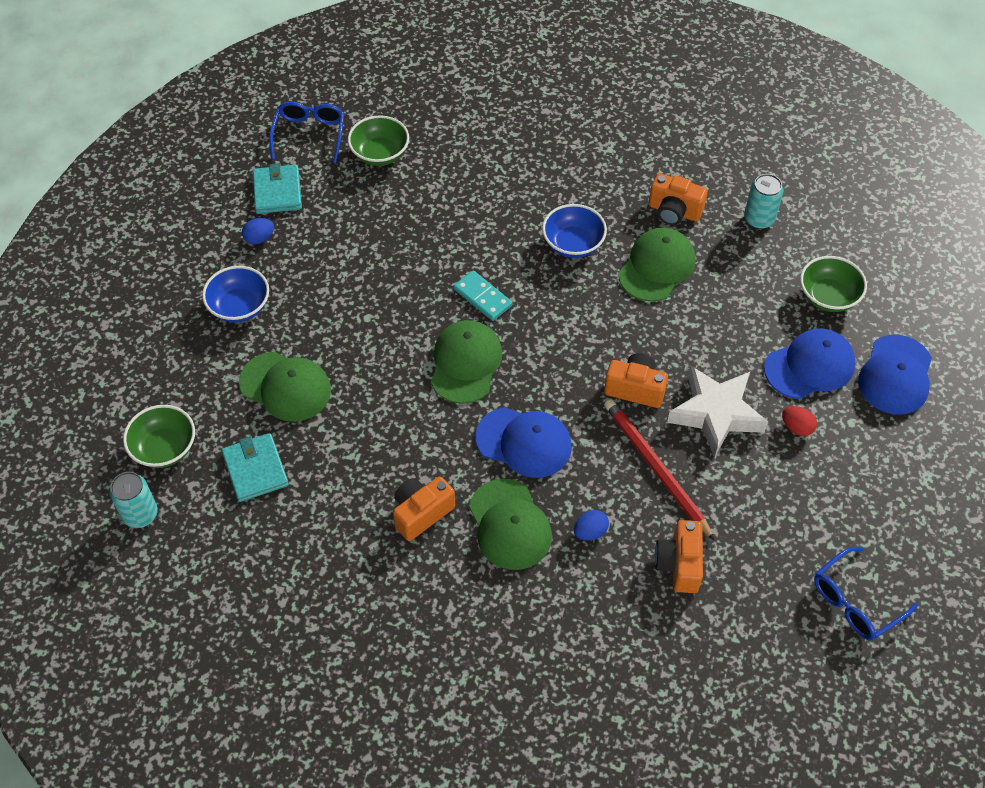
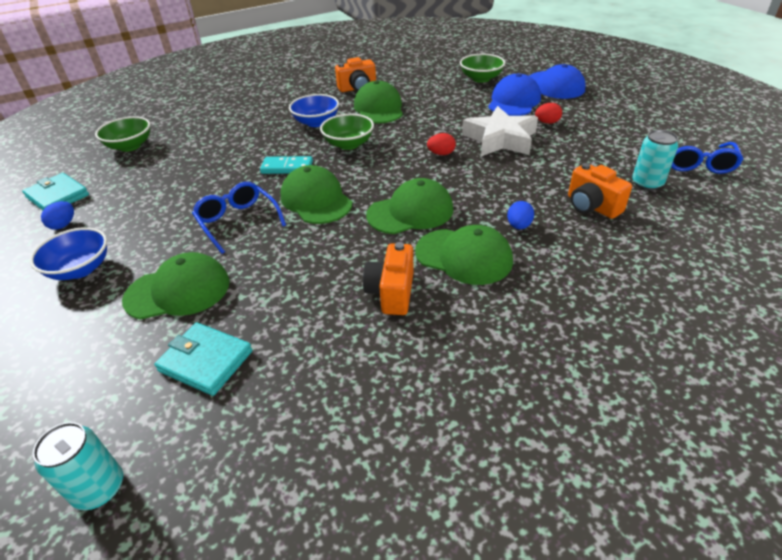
camera: 40 degrees left, 15 degrees down
green bowl [123,405,195,468] -> green bowl moved to [320,114,374,150]
blue glasses [269,101,344,163] -> blue glasses moved to [192,182,286,254]
blue cap [475,407,572,478] -> green cap [366,178,454,234]
orange camera [604,353,668,408] -> red egg [427,133,456,155]
red pencil [604,399,715,541] -> none
turquoise can [744,174,783,229] -> turquoise can moved to [632,130,678,190]

